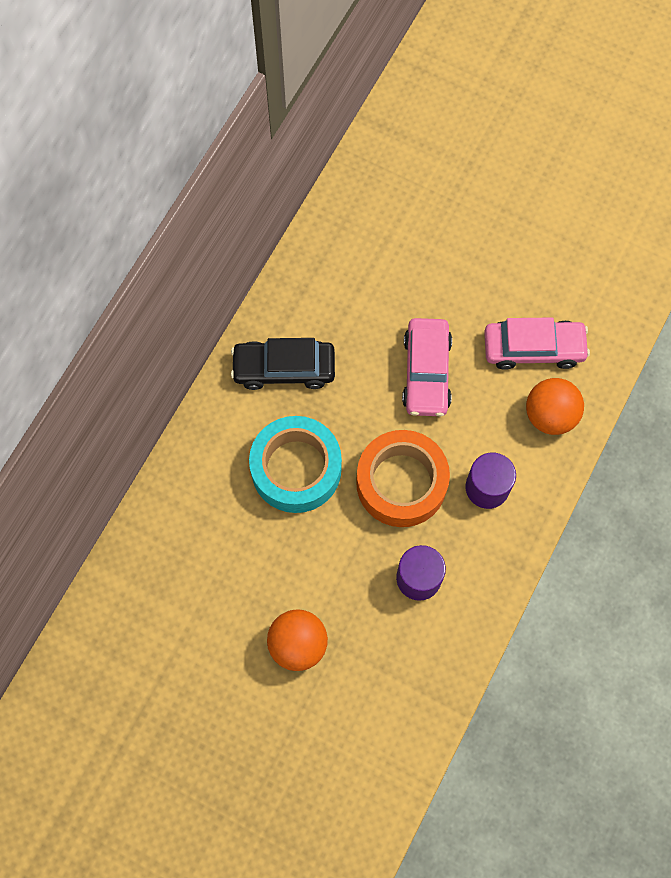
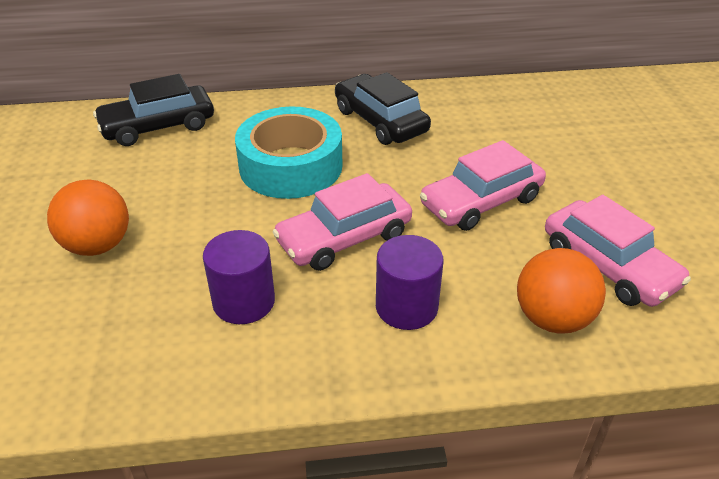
camera: 55 degrees right, 30 degrees down
orange tape [356,430,450,527] -> pink car [273,173,412,271]
none -> black car [93,74,214,146]

